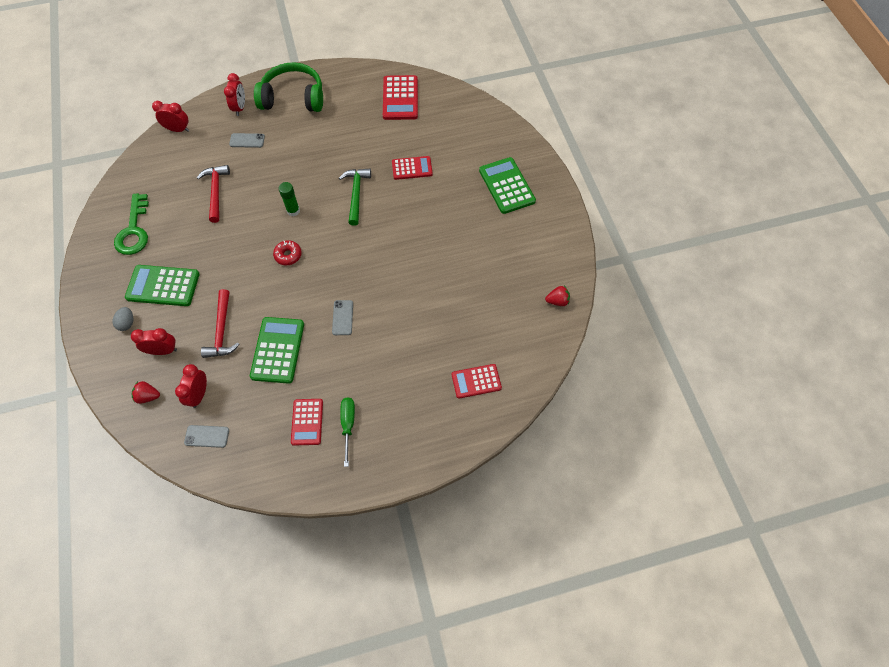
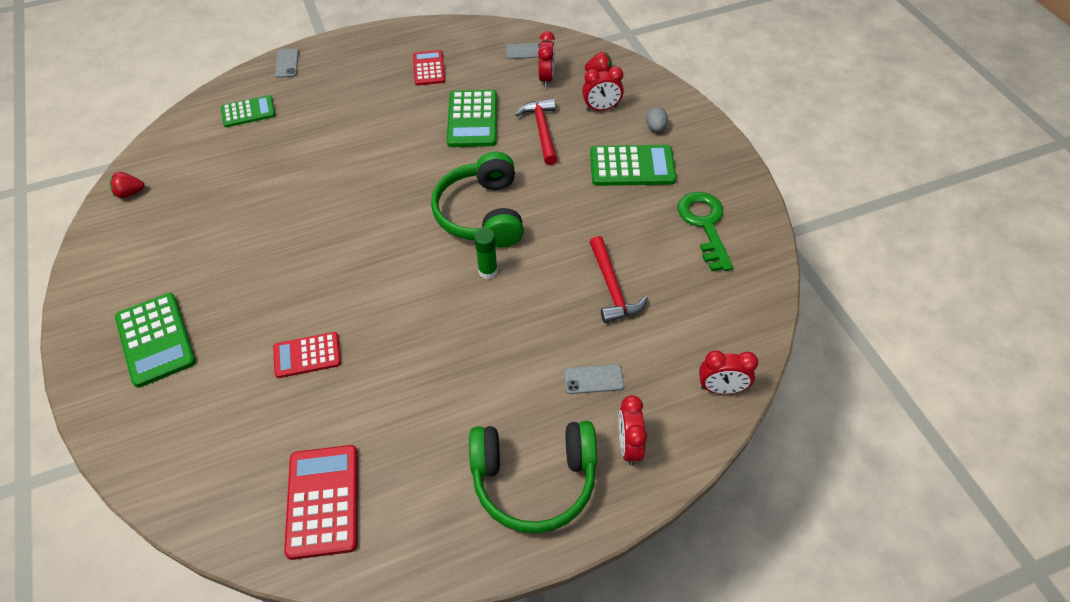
camera: 175 degrees right, 10 degrees down
red donut [273,240,302,265] -> green headphones [431,152,524,248]
grey phone [332,300,353,335] -> grey phone moved to [275,49,299,78]
green hammer [339,169,371,226] -> none
green screwdriver [340,397,355,467] -> none
red calculator [452,364,502,399] -> green calculator [221,95,275,127]

